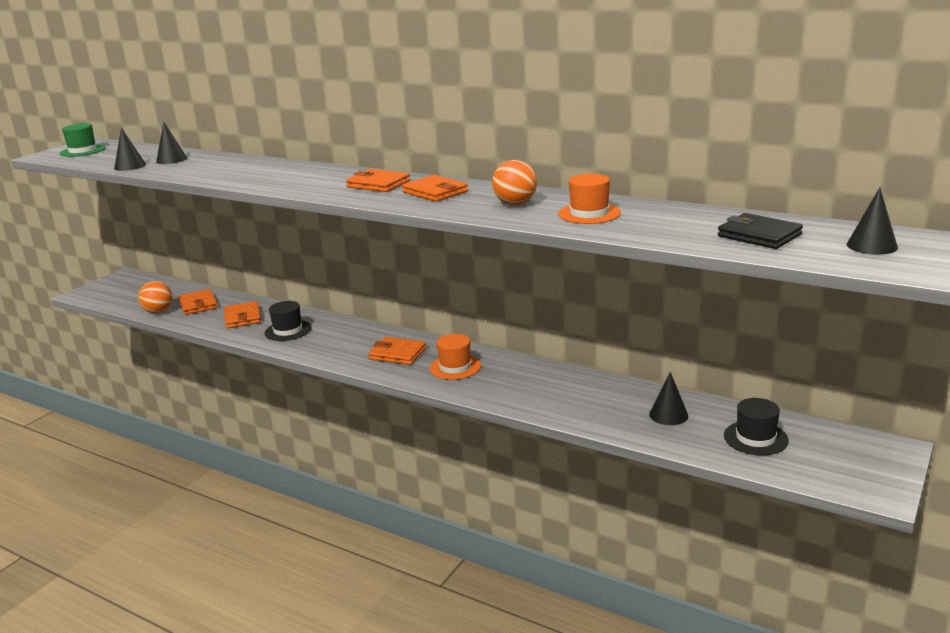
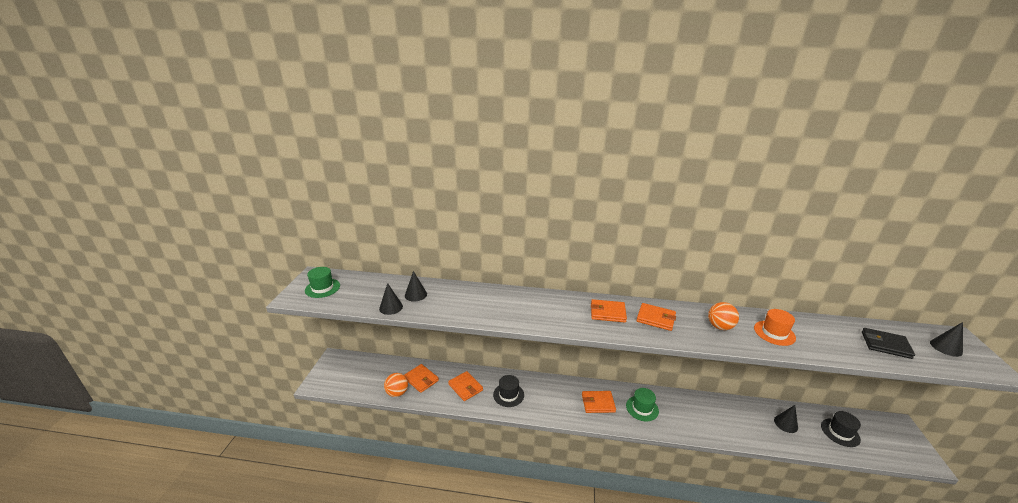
camera: 25 degrees left, 5 degrees up
orange hat [430,334,481,380] -> green hat [626,388,659,421]

